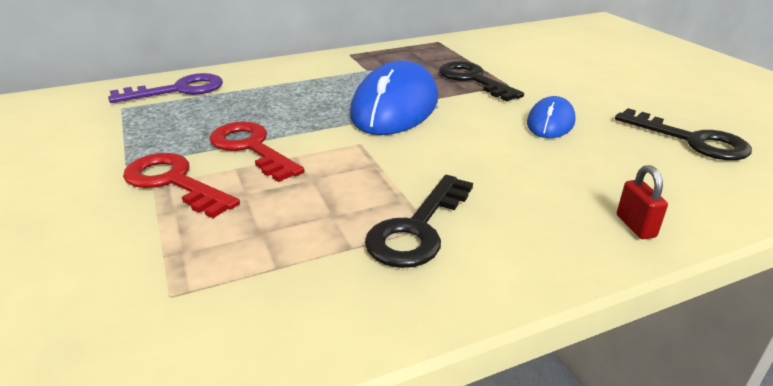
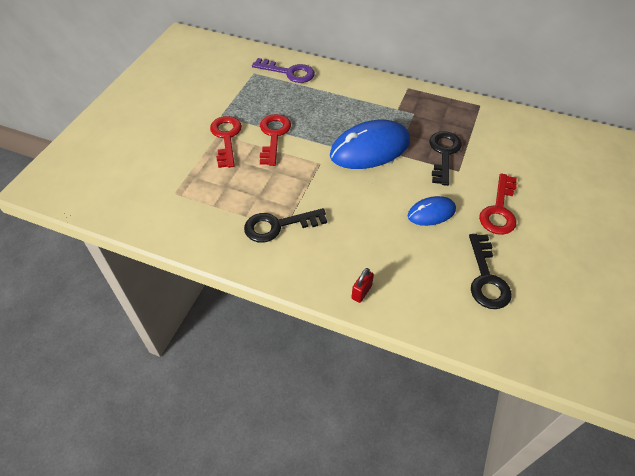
camera: 45 degrees right, 20 degrees up
none -> red key [479,173,517,235]

